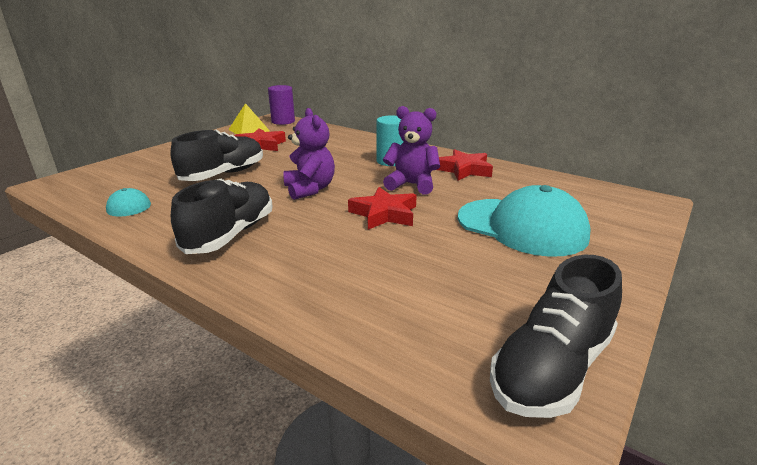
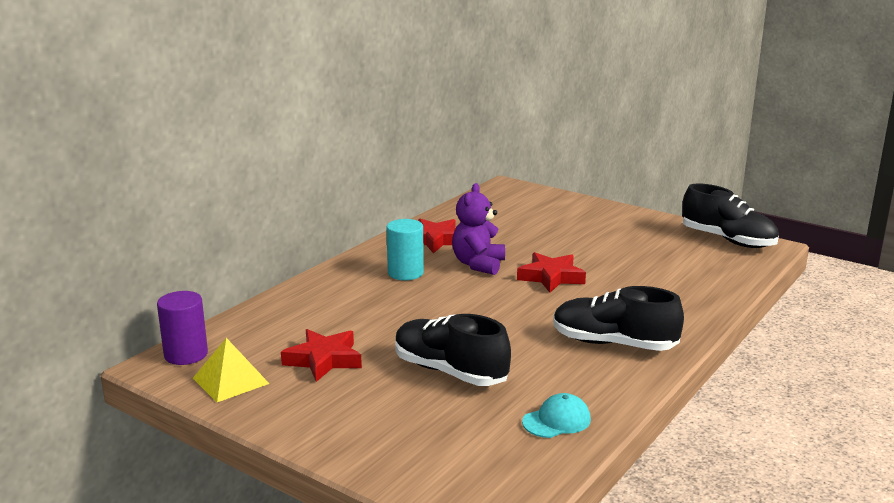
camera: 90 degrees left, 5 degrees down
purple teddy bear [284,108,335,200] -> none
turquoise cap [458,185,591,257] -> none

